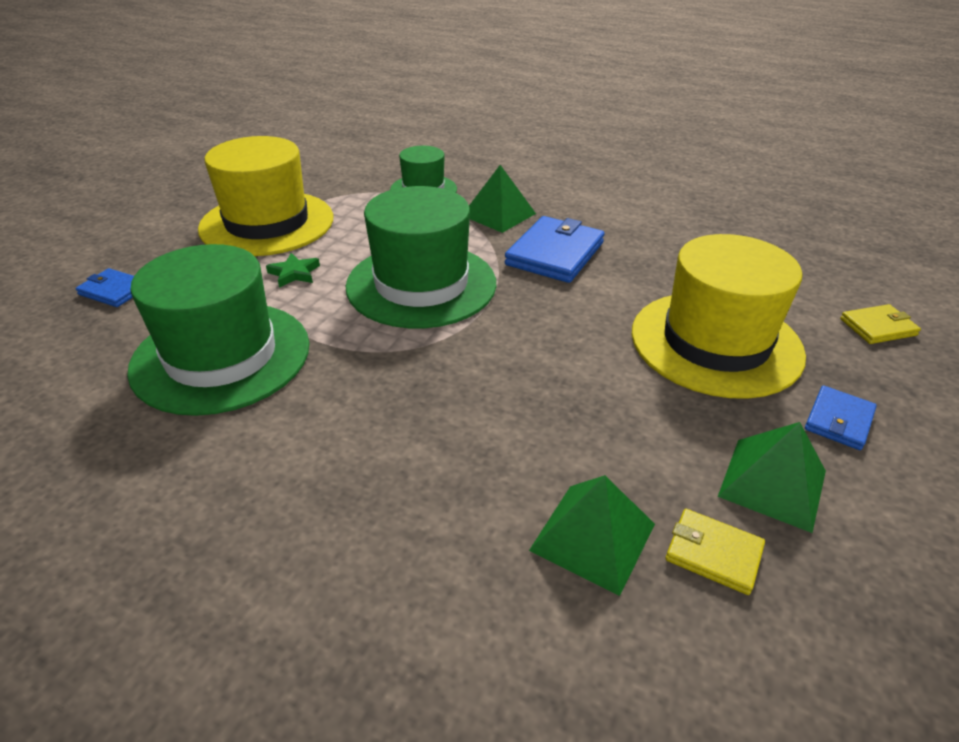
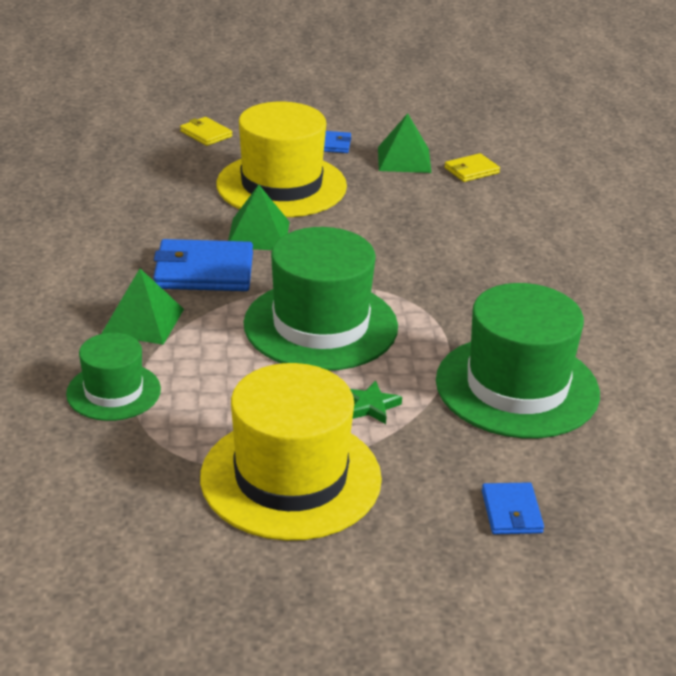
camera: 120 degrees left, 5 degrees down
green pyramid [529,475,655,596] -> green pyramid moved to [228,185,289,250]
yellow wallet [666,509,765,595] -> yellow wallet turned 60 degrees clockwise [444,153,500,182]

